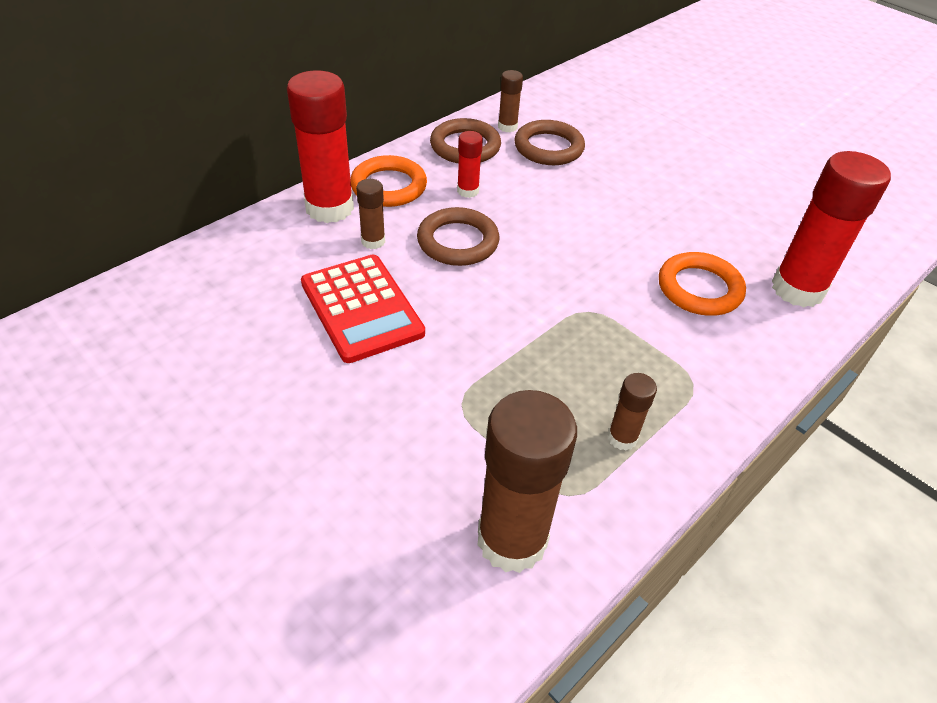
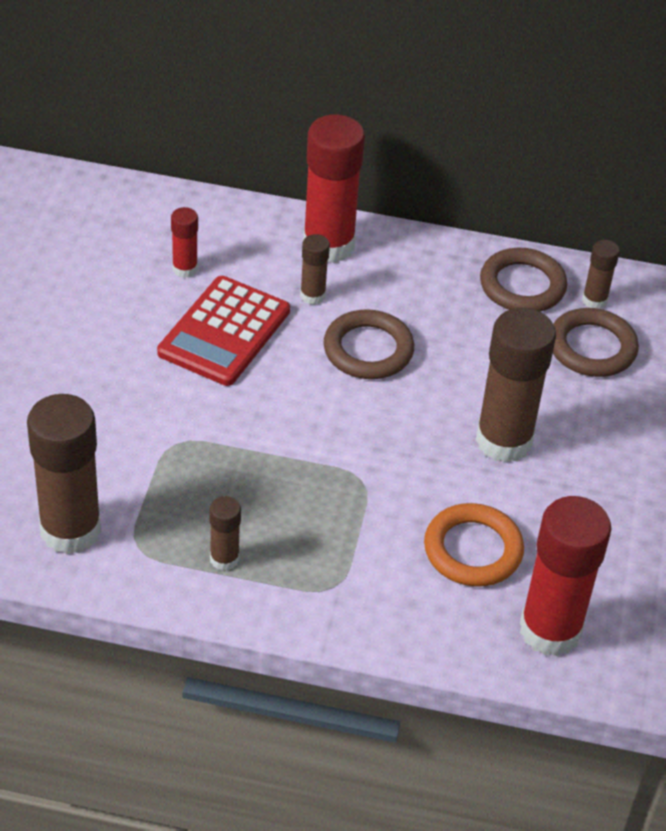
camera: 55 degrees right, 0 degrees up
orange ring [350,155,427,207] -> none
red glue stick [457,131,483,198] -> red glue stick moved to [171,207,198,278]
none -> brown glue stick [475,308,556,463]

